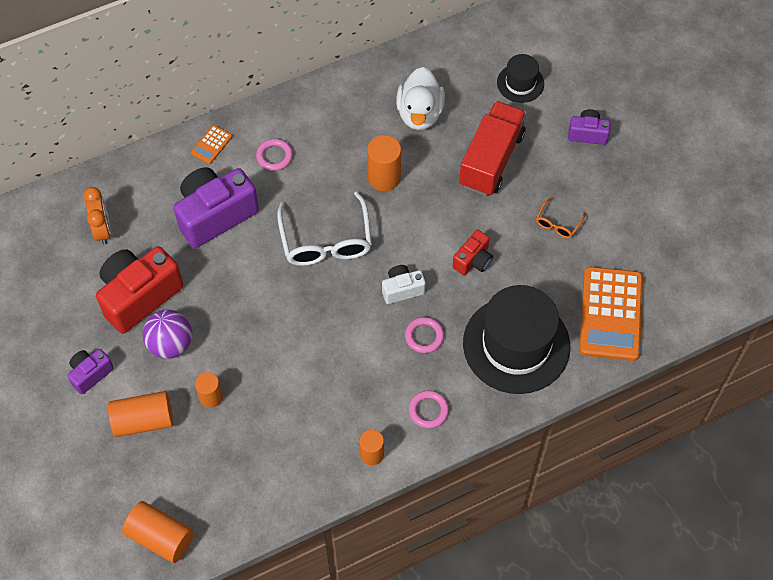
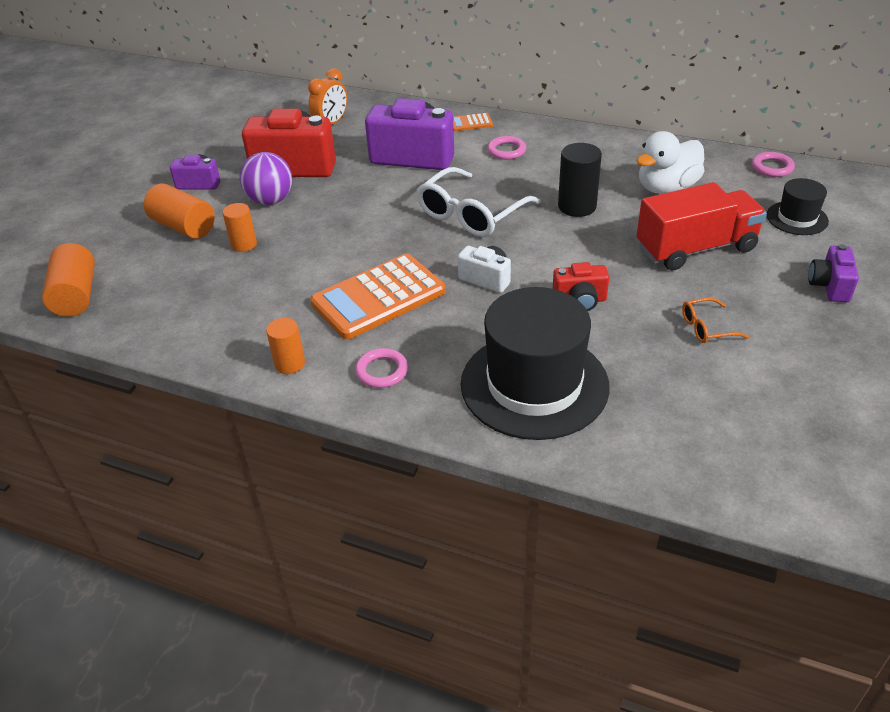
camera: 50 degrees right, 20 degrees down
orange cylinder [367,135,401,191] -> black cylinder [558,143,602,217]
pink ring [405,317,444,353] -> pink ring moved to [752,152,795,177]
purple camera [568,109,611,145] -> purple camera turned 135 degrees counterclockwise [808,244,859,302]
orange calculator [579,266,643,361] -> orange calculator moved to [310,254,446,339]

